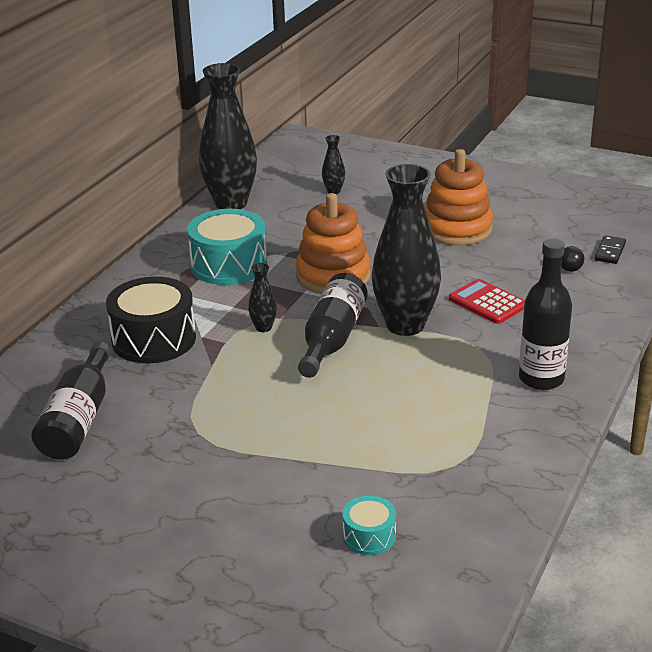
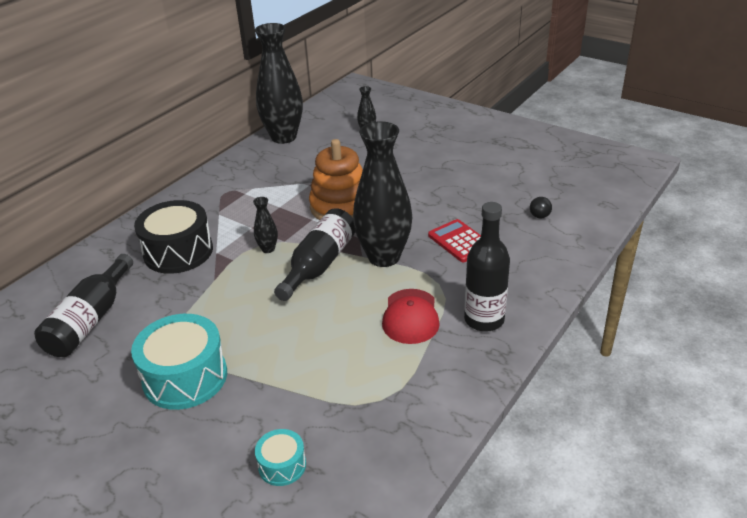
camera: 10 degrees right, 5 degrees up
turquoise drum [187,209,267,285] -> turquoise drum moved to [131,314,227,410]
orange stacking toy [425,149,493,245] -> none
black domino [595,235,626,264] -> none
none -> red cap [382,289,440,344]

